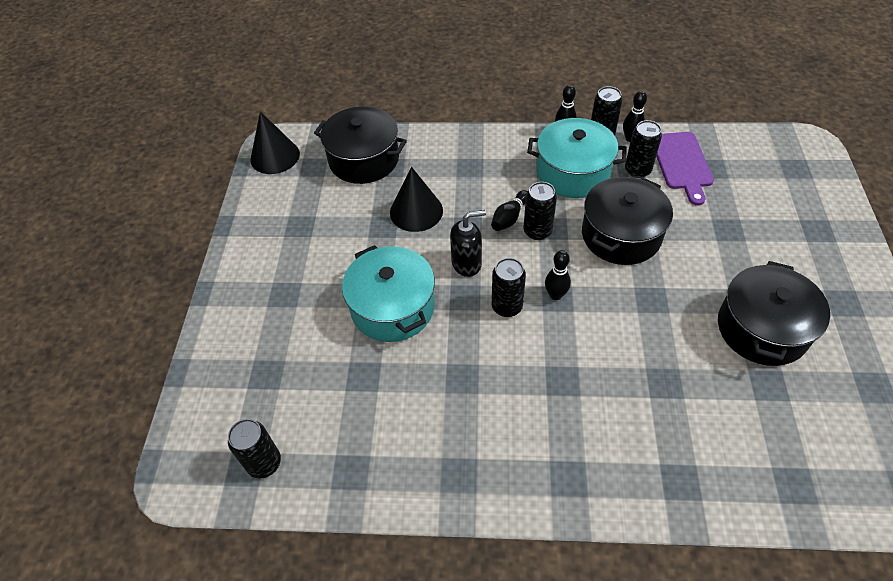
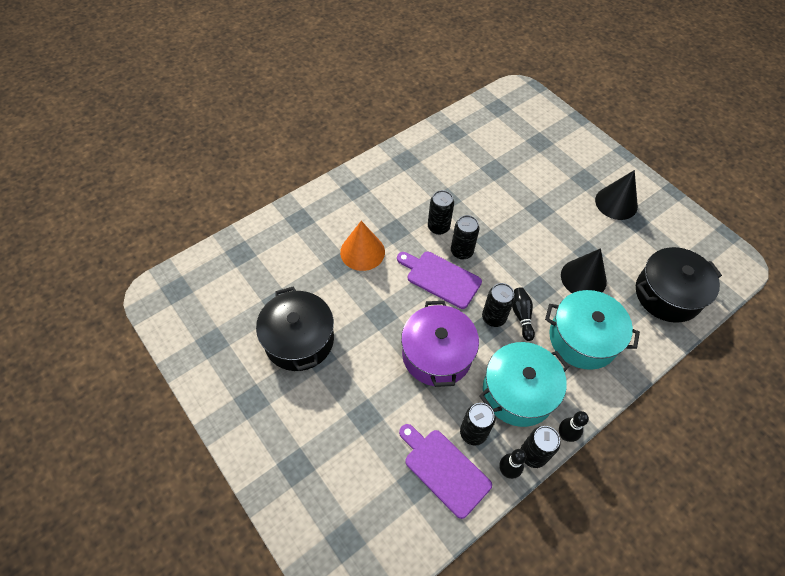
camera: 135 degrees right, 5 degrees up
black can [228,419,281,479] -> black can moved to [428,190,454,235]
black cone [250,111,300,174] -> black cone moved to [595,170,638,220]
turquoise pot [342,245,435,342] -> turquoise pot moved to [545,290,640,370]
black soap dispenser [450,210,486,277] -> none
black bowling pin [545,250,571,300] -> purple cutting board [397,252,482,309]
black pot [582,177,673,265] -> purple pot [401,301,479,387]
none -> orange cone [340,221,385,271]

